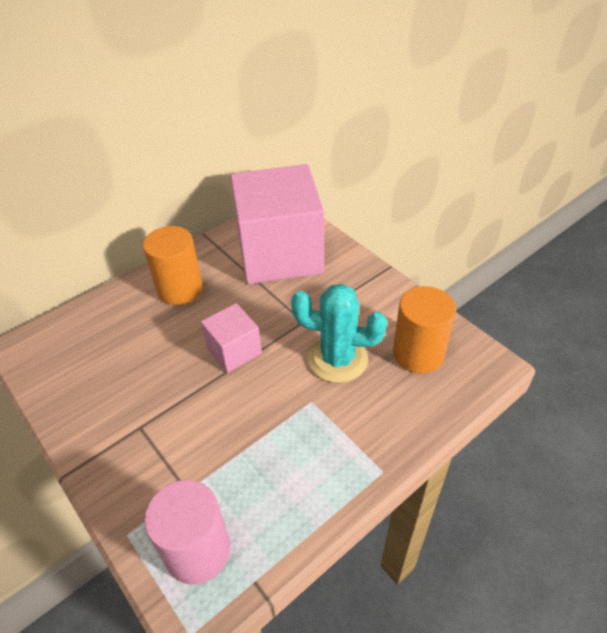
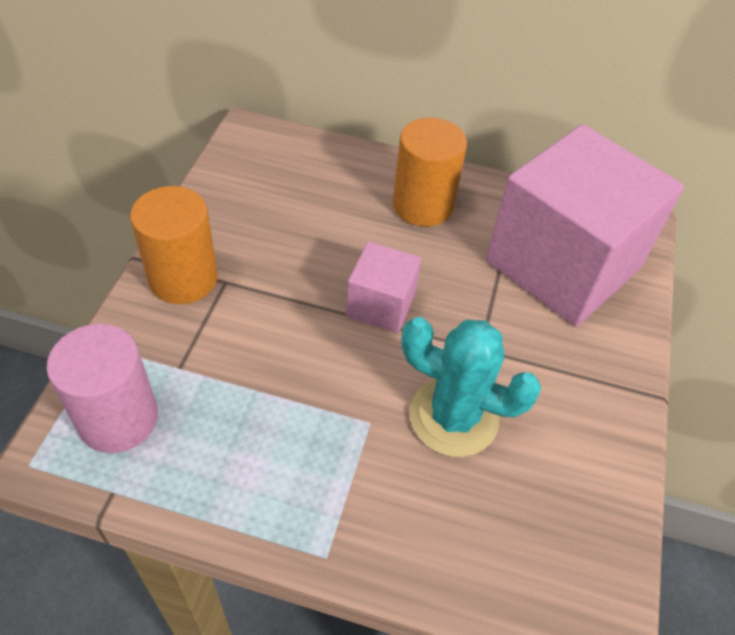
camera: 50 degrees right, 5 degrees up
turquoise cactus [291,284,387,383] -> turquoise cactus turned 45 degrees counterclockwise [402,317,541,457]
orange cylinder [393,286,456,374] -> orange cylinder moved to [130,186,218,304]

